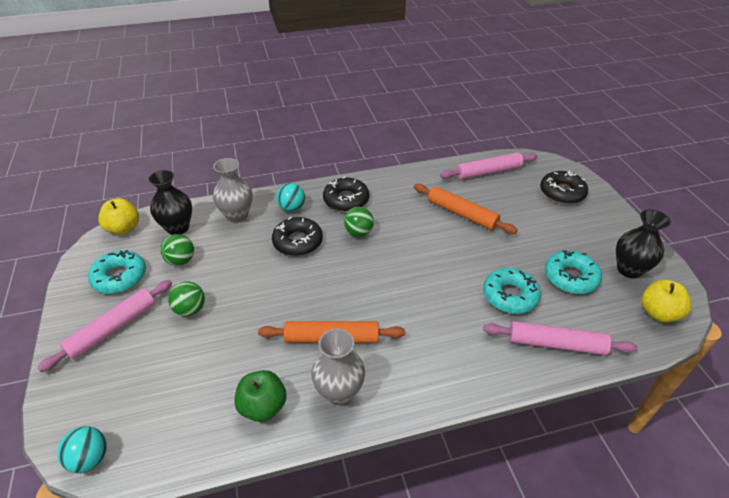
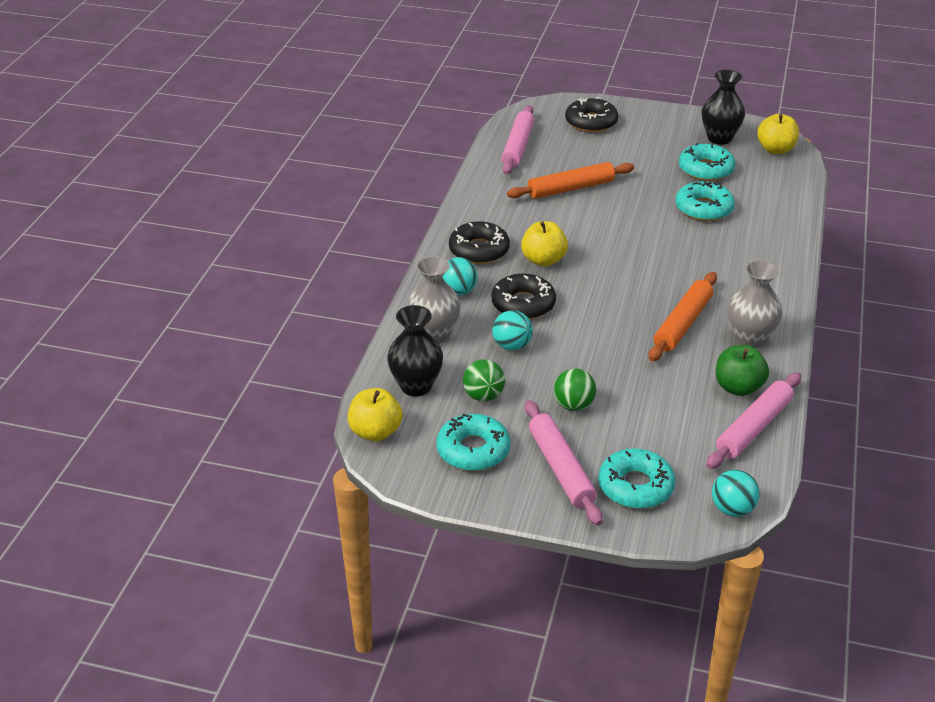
camera: 60 degrees left, 5 degrees down
green ball [344,207,374,237] -> yellow apple [521,221,568,267]
pink rolling pin [483,321,638,355] -> pink rolling pin moved to [706,372,801,469]
none -> turquoise ball [492,310,533,351]
none -> turquoise donut [598,449,675,509]

